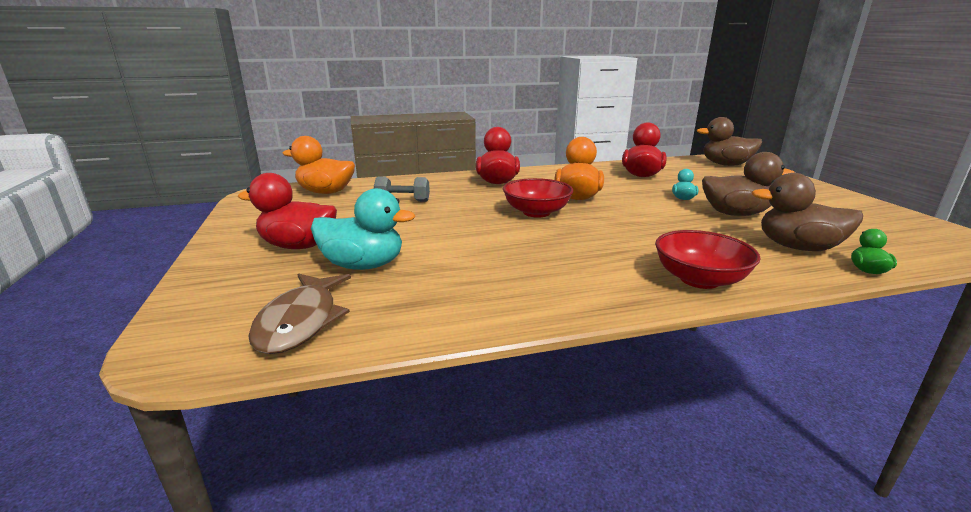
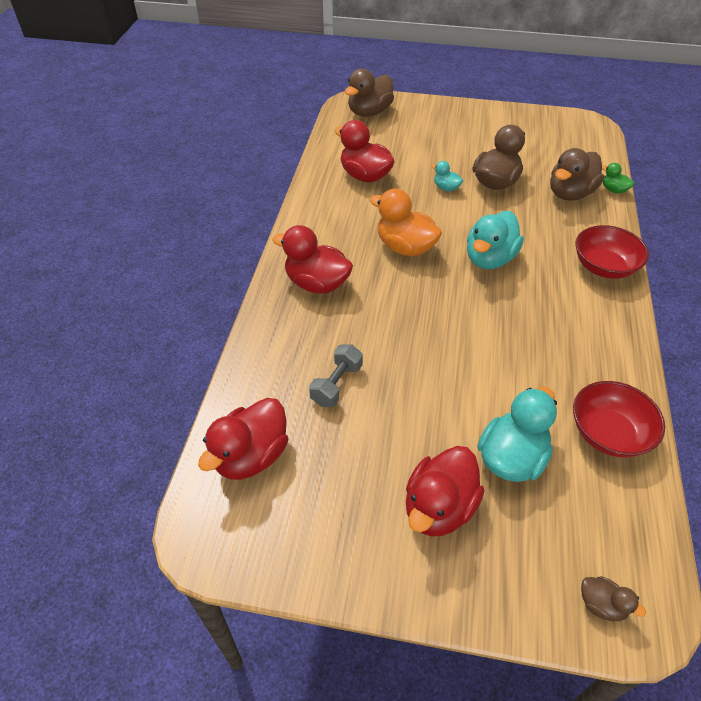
camera: 65 degrees left, 25 degrees up
brown fish [248,273,351,354] -> none
orange duck [282,136,355,194] -> red duck [198,398,288,480]
red bowl [503,178,573,218] -> red bowl moved to [573,381,665,457]
none -> turquoise duck [467,211,524,269]
none -> brown duck [581,576,646,621]

